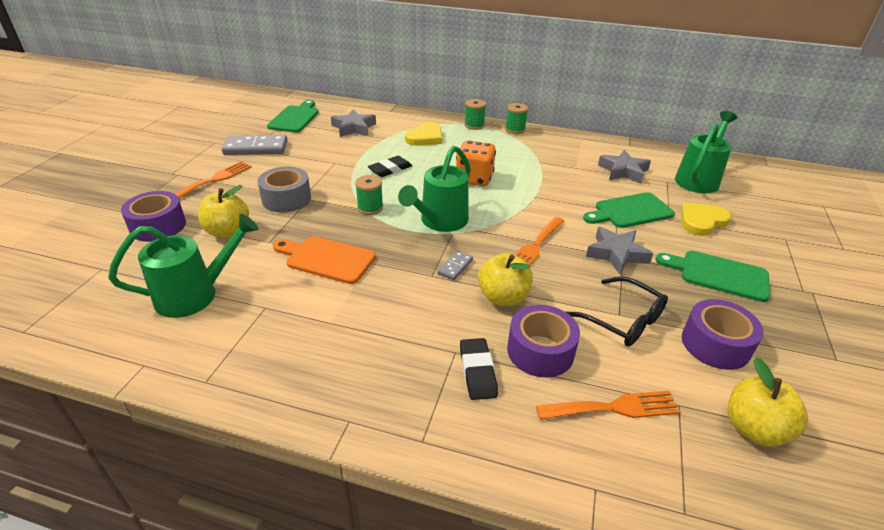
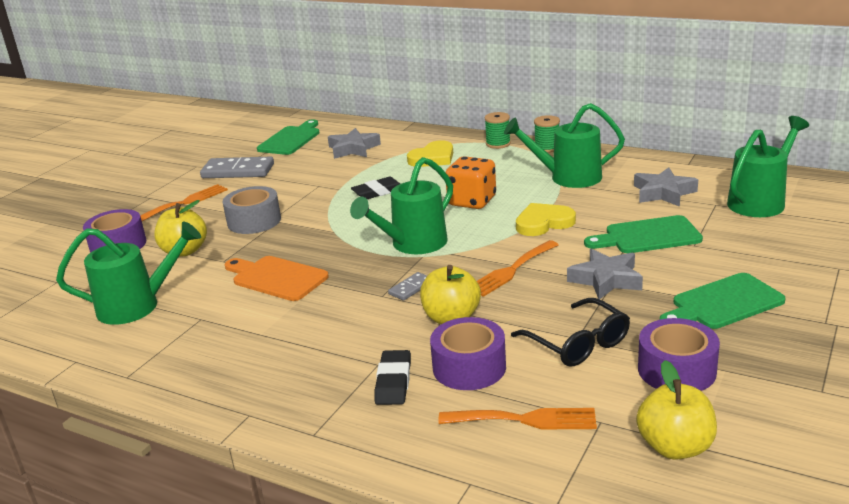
camera: 15 degrees right, 10 degrees down
green spool [355,175,383,215] -> none
green cutting board [655,251,770,302] -> green cutting board turned 60 degrees counterclockwise [660,273,786,329]
yellow heart [681,203,731,236] -> yellow heart moved to [516,203,576,236]
none -> green watering can [504,103,625,188]

